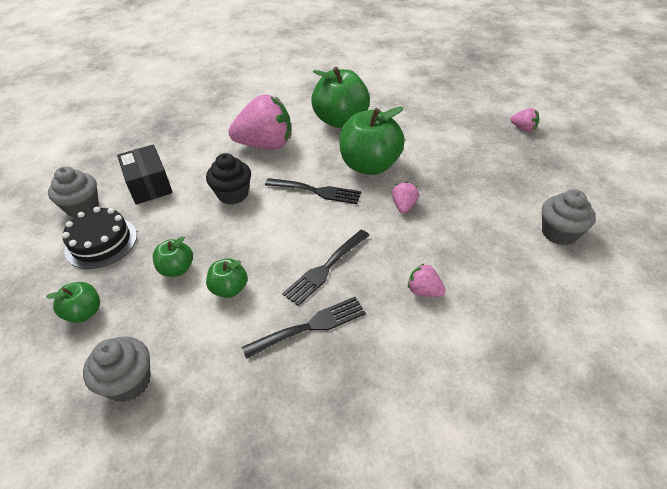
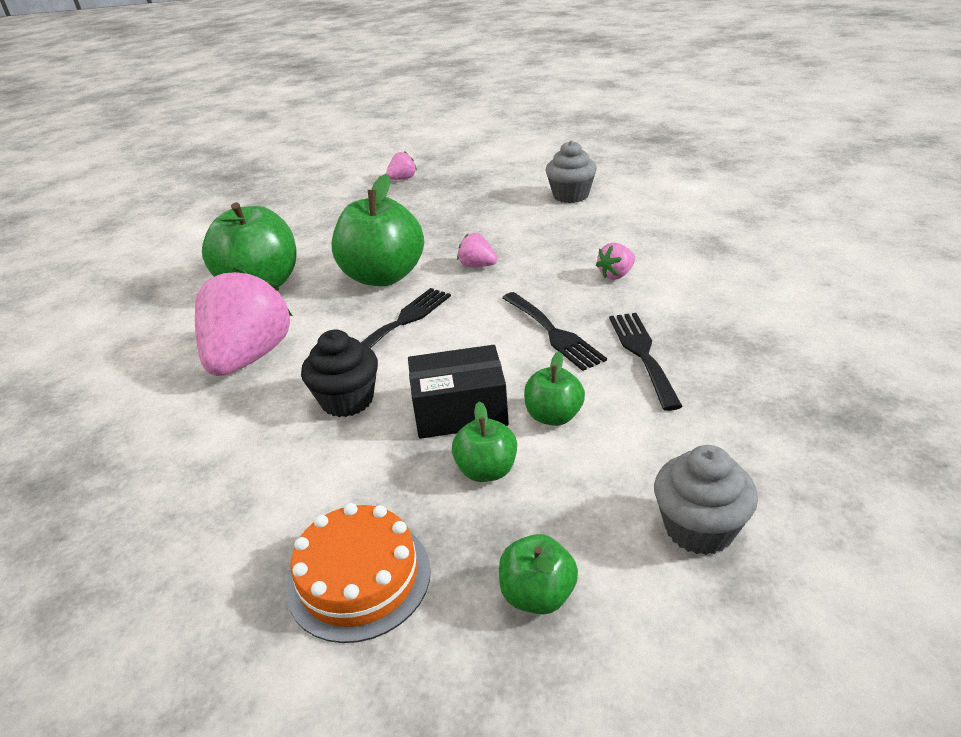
camera: 70 degrees left, 10 degrees down
grey cupcake [48,166,99,217] -> none
black cake [62,207,137,269] -> orange cake [287,503,431,643]
black box [117,144,173,205] -> black box moved to [408,345,509,439]

